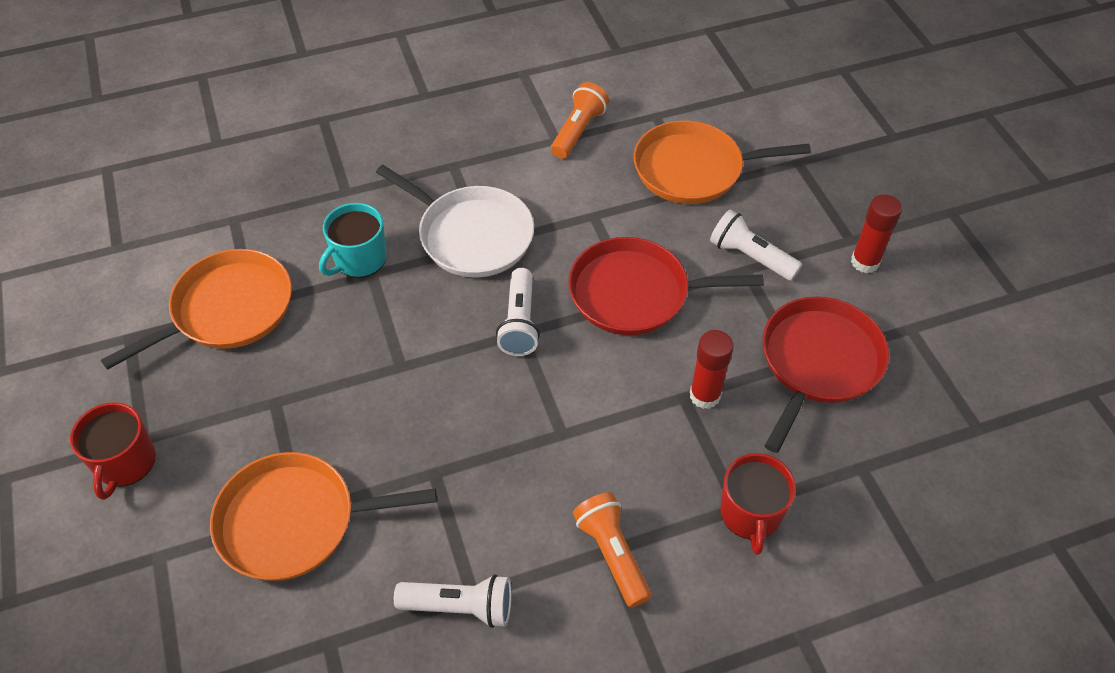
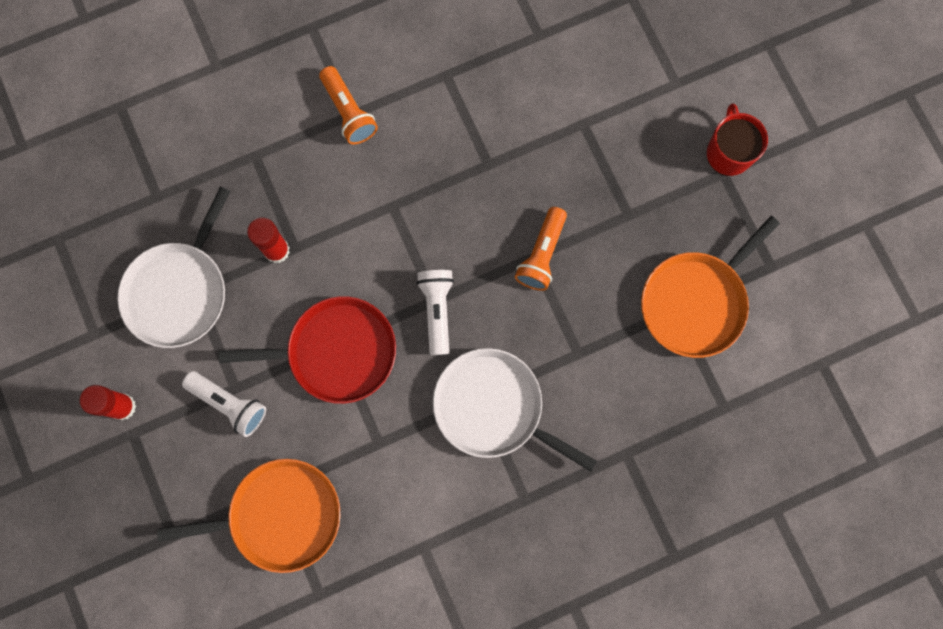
camera: 175 degrees right, 25 degrees up
orange pan [210,452,437,581] -> none
turquoise mug [319,203,386,278] -> none
white flashlight [394,574,512,628] -> none
orange flashlight [551,82,609,159] -> orange flashlight moved to [515,207,567,291]
red mug [720,453,796,555] -> none
red pan [762,296,889,453] -> white pan [117,186,231,348]

